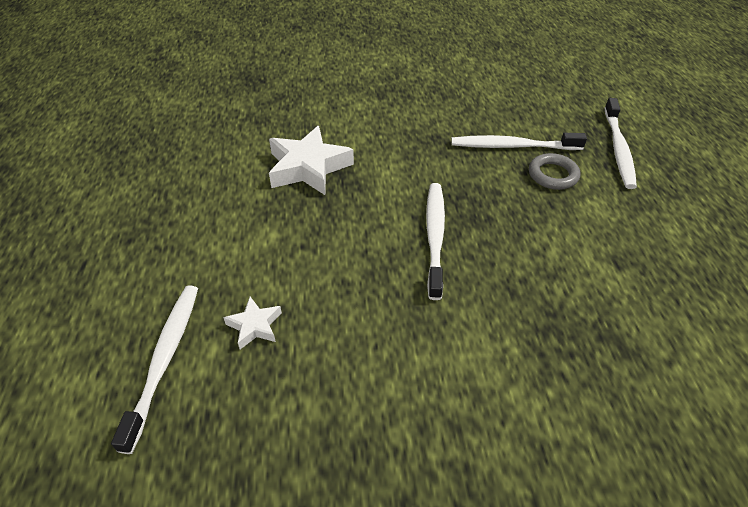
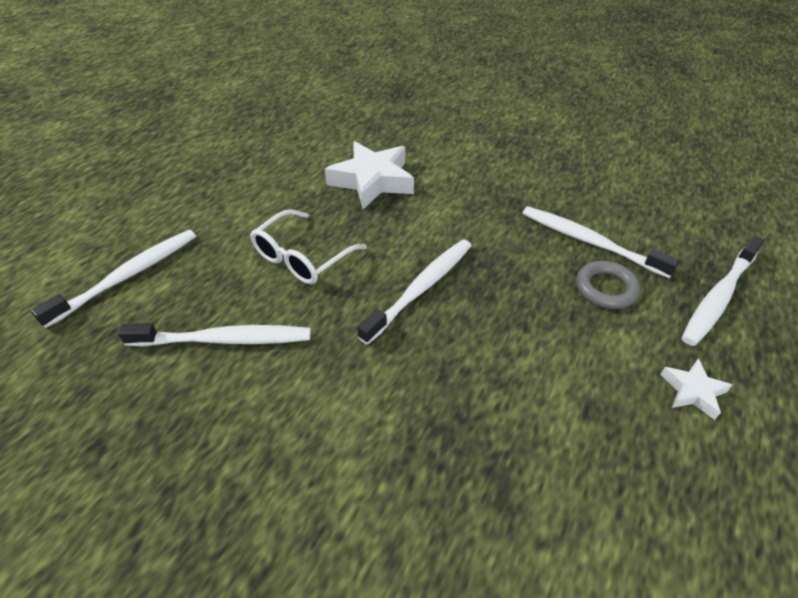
camera: 35 degrees right, 0 degrees up
white star [224,297,282,349] -> white star moved to [660,358,732,420]
none -> white toothbrush [118,323,311,346]
none -> white glasses [250,209,367,284]

